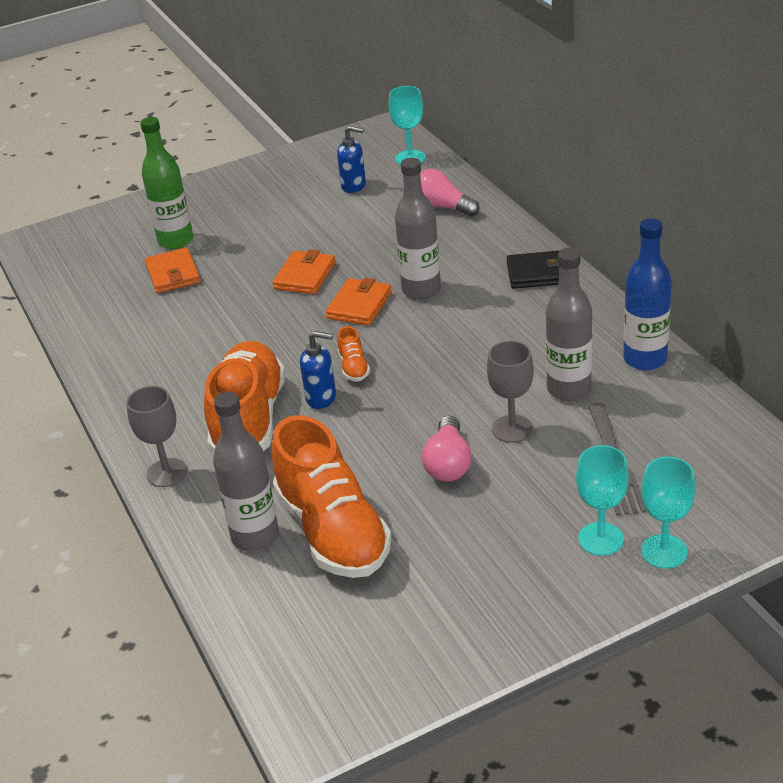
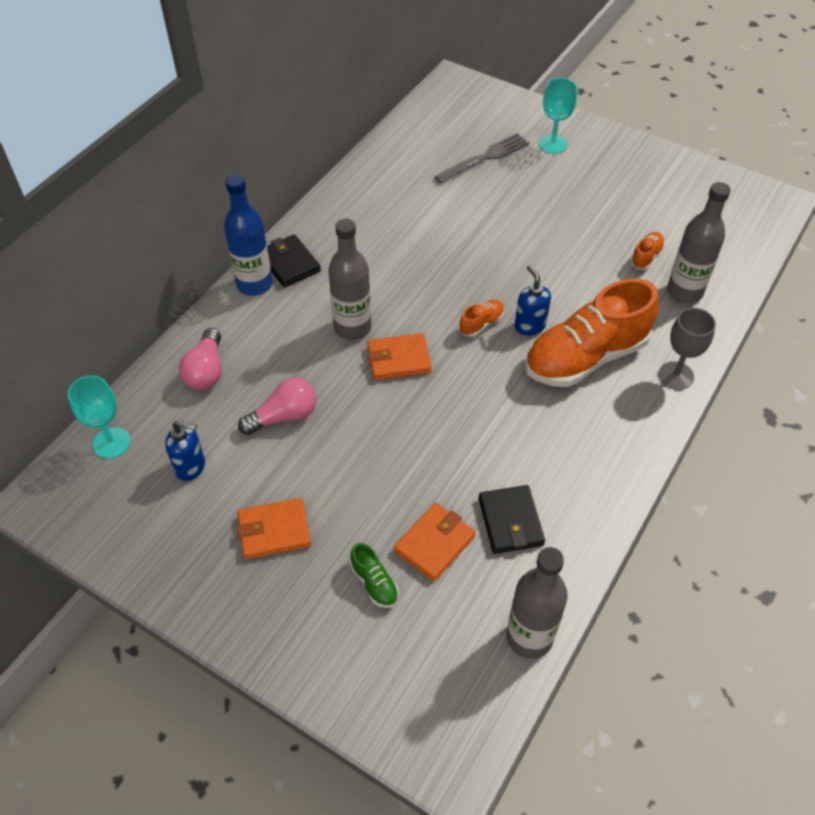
camera: 125 degrees left, 15 degrees up
green bottle [140,117,193,249] -> green shoe [350,543,399,608]
orange shoe [271,415,392,578] -> orange shoe [631,232,665,270], size x0.40
orange wallet [272,249,335,294] -> orange wallet moved to [237,498,311,559]
blue soap dispenser [337,126,366,193] -> blue soap dispenser turned 120 degrees clockwise [165,420,205,481]
pink light bulb [422,416,472,482] -> pink light bulb moved to [238,378,317,435]
grey goblet [487,341,534,443] -> none
grey bottle [546,248,592,401] -> grey bottle moved to [506,547,568,659]
blue bottle [623,219,672,371] -> blue bottle moved to [224,174,273,296]
turquoise goblet [641,457,696,569] -> none
none -> black wallet [479,485,545,554]

